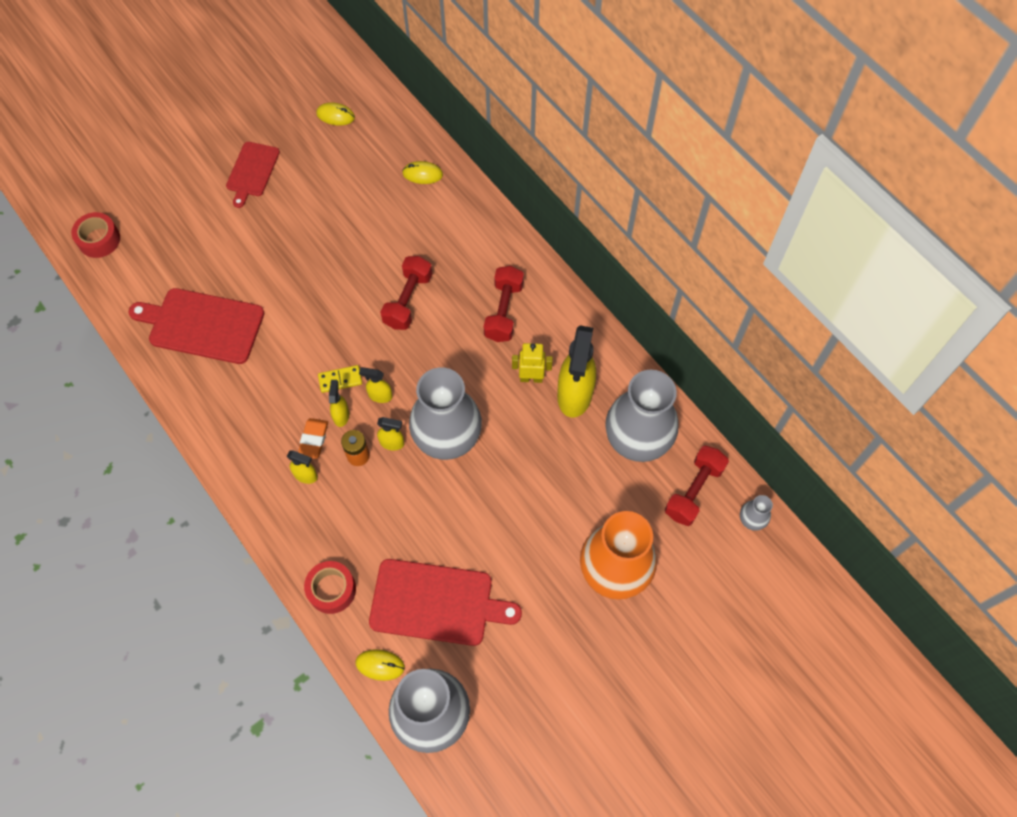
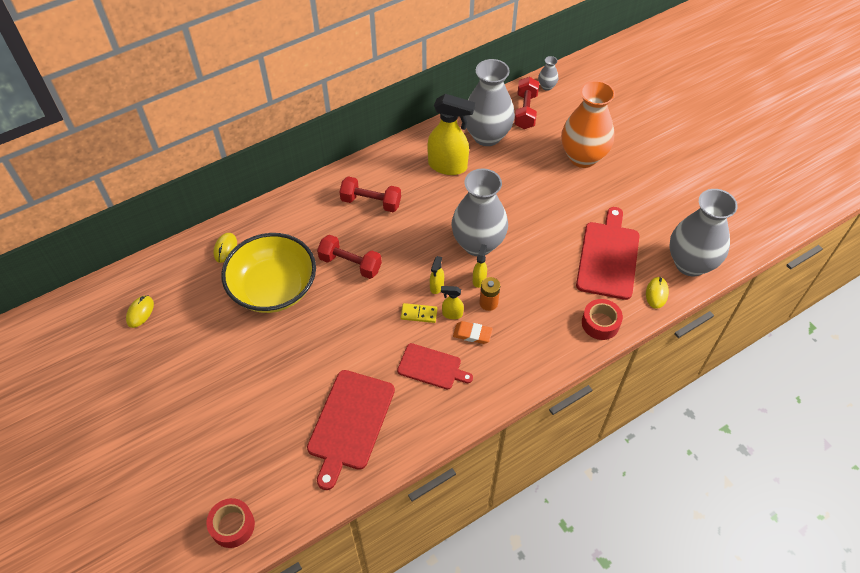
camera: 85 degrees left, 10 degrees down
red cutting board [226,142,280,208] -> red cutting board moved to [397,343,473,390]
yellow spray bottle [287,450,318,484] -> none
yellow domino [318,365,362,393] -> yellow domino turned 75 degrees counterclockwise [401,303,437,323]
yellow robot [512,343,553,383] -> none
red dumbbell [665,445,729,526] -> red dumbbell turned 60 degrees clockwise [514,77,539,129]
none -> yellow bowl [221,233,316,313]

